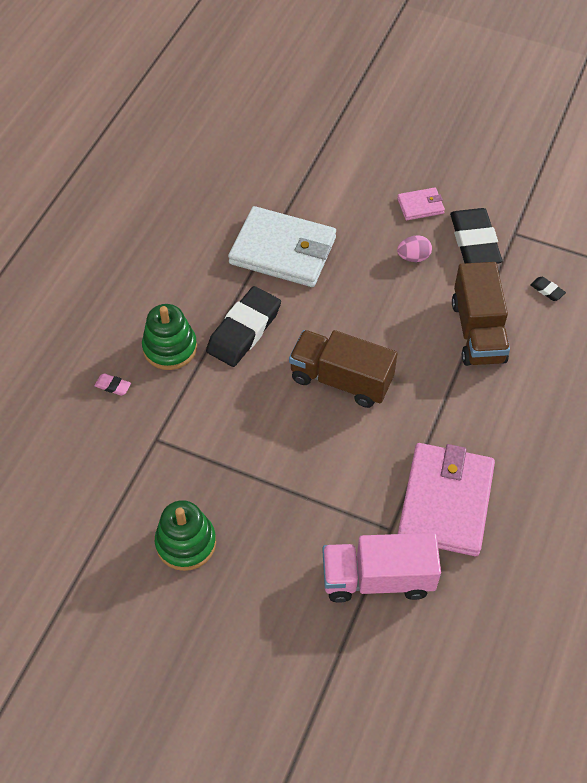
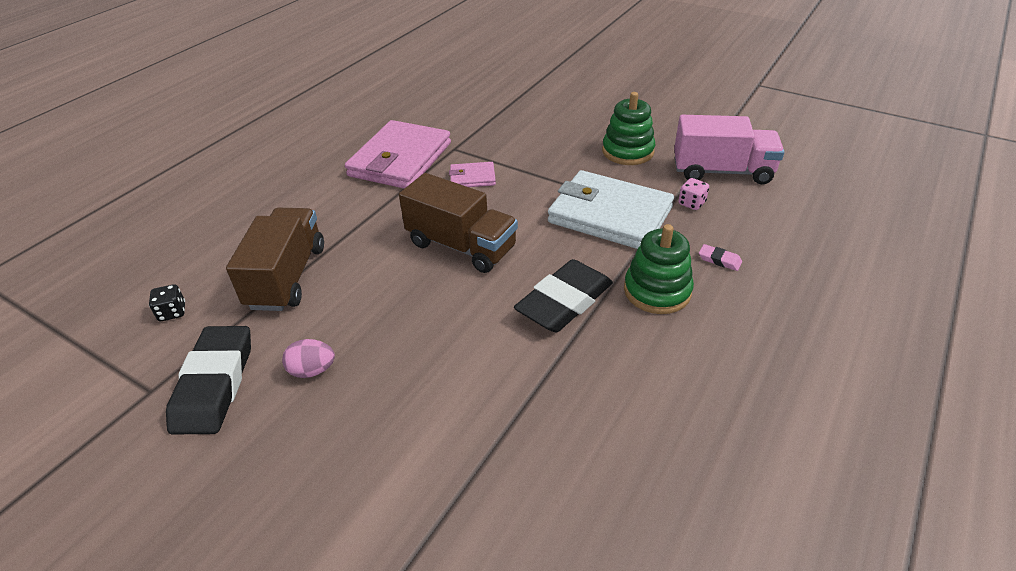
camera: 170 degrees left, 15 degrees down
white wallet [228,206,336,287] -> white wallet moved to [548,170,674,249]
pink truck [322,533,441,603] -> pink truck moved to [674,115,784,184]
pink wallet [397,187,445,221] -> pink wallet moved to [449,162,496,187]
black eraser [530,277,566,301] -> black dice [149,284,185,321]
none -> pink dice [678,178,709,210]

